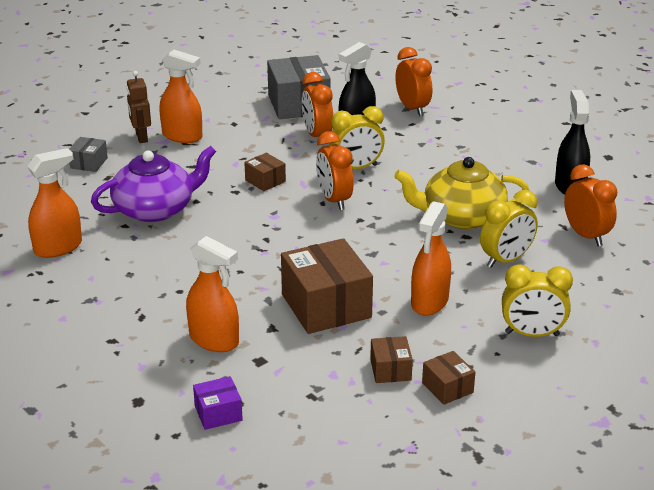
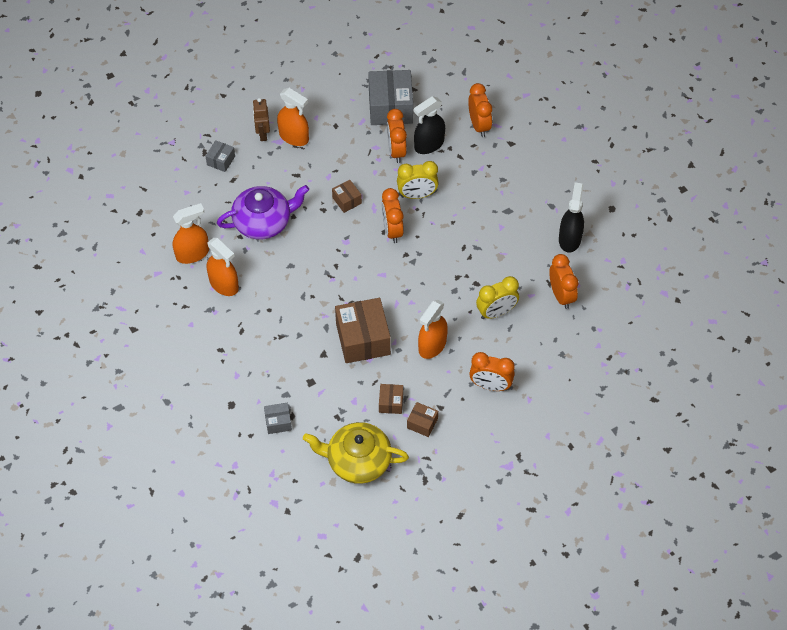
camera: 10 degrees right, 25 degrees up
orange spray bottle [186,236,239,352] -> orange spray bottle moved to [207,238,239,296]
purple box [193,376,243,430] -> grey box [264,403,292,434]
yellow teapot [394,157,529,229] -> yellow teapot moved to [303,422,409,484]
brown box [422,351,475,405] -> brown box turned 45 degrees counterclockwise [407,402,438,437]
yellow clock [502,264,573,337] -> orange clock [469,352,515,391]

